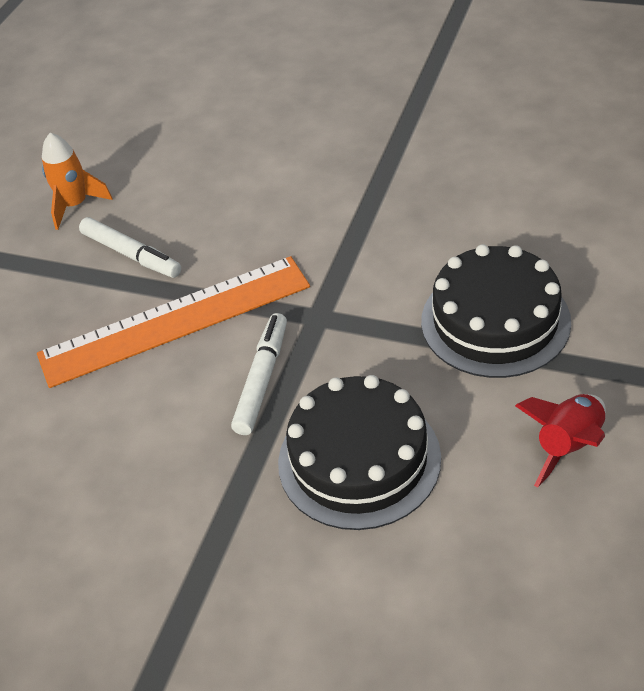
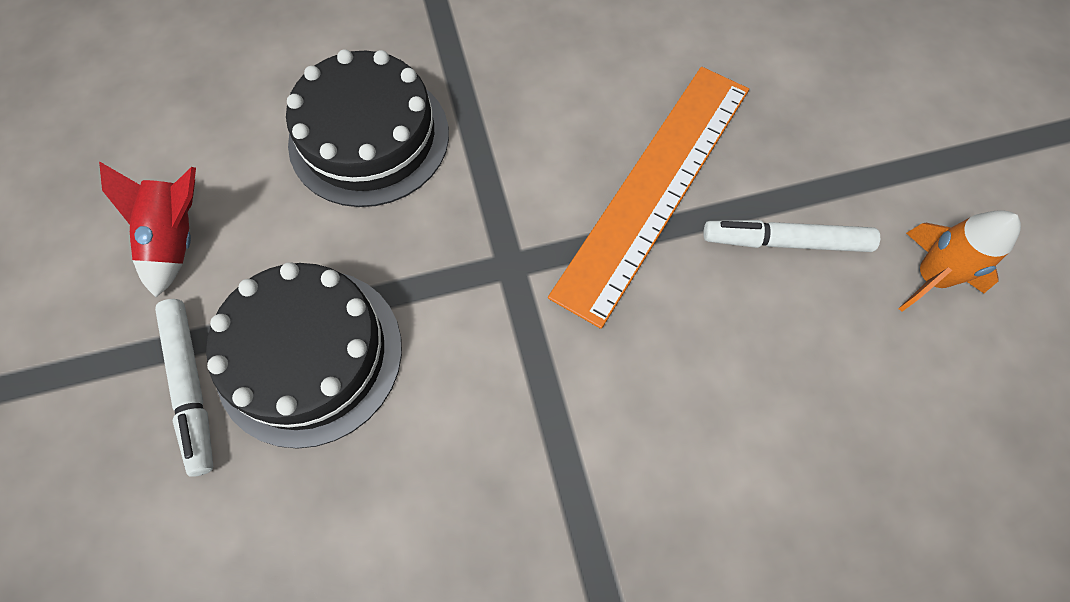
camera: 140 degrees right, 20 degrees up
white marker [231,313,287,435] -> white marker moved to [155,299,213,477]

